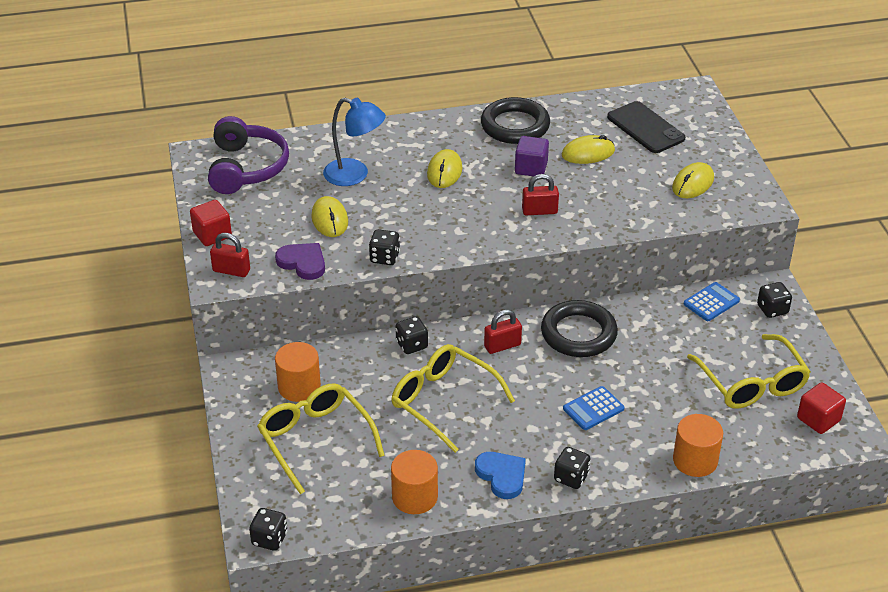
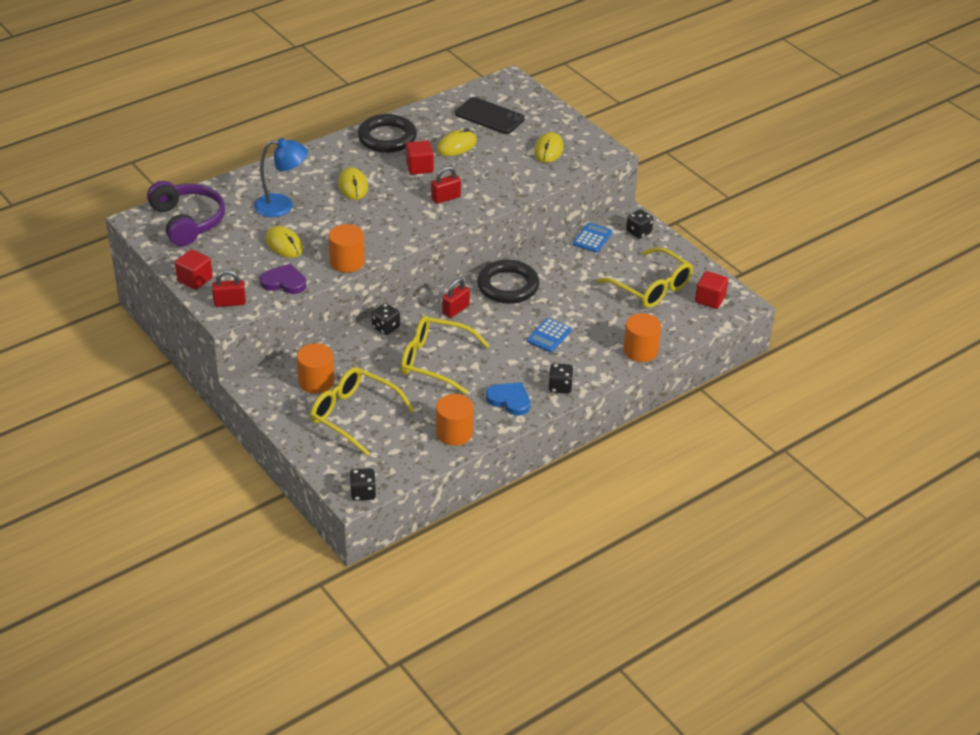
camera: 25 degrees left, 0 degrees up
black dice [369,229,400,265] -> orange cylinder [328,224,365,273]
purple cube [515,136,549,176] -> red cube [406,140,434,175]

